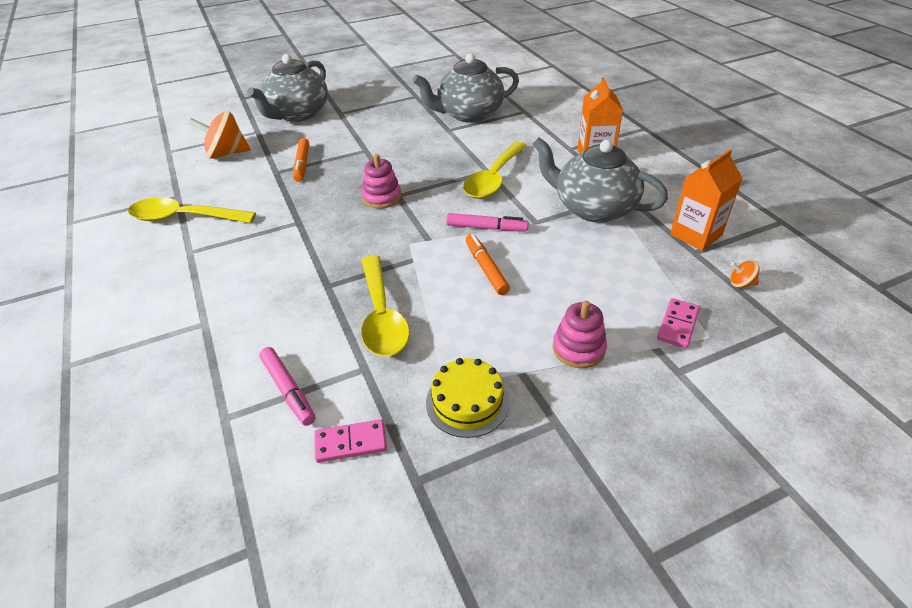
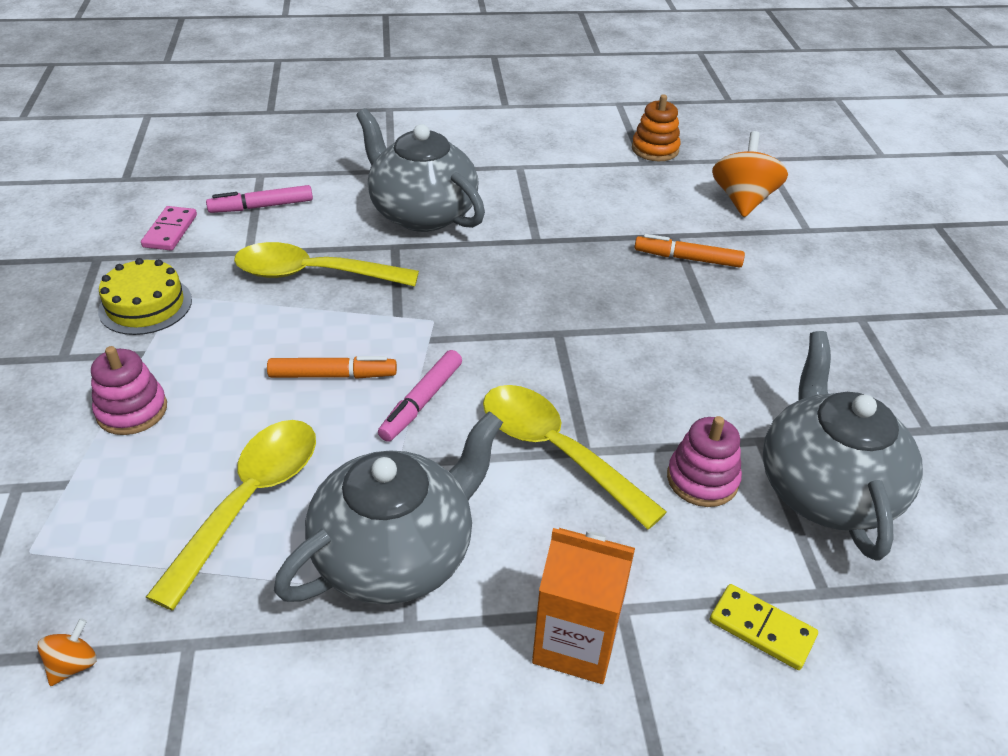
camera: 105 degrees right, 0 degrees up
yellow spoon [128,197,256,223] -> yellow spoon moved to [146,420,316,610]
grey teapot [247,54,328,122] -> grey teapot moved to [356,108,485,232]
pink stacking toy [362,154,401,209] -> pink stacking toy moved to [667,416,742,507]
pink domino [657,298,700,348] -> none
orange carton [670,149,742,251] -> none
none -> orange stacking toy [632,94,680,161]
none -> yellow domino [710,584,818,670]

